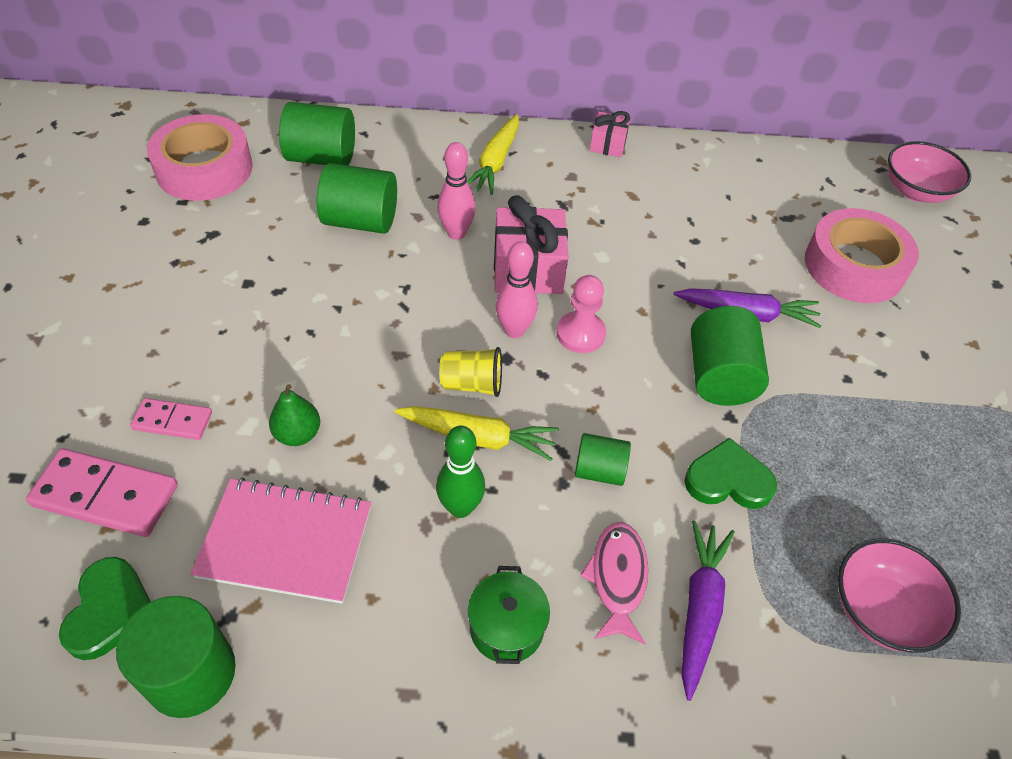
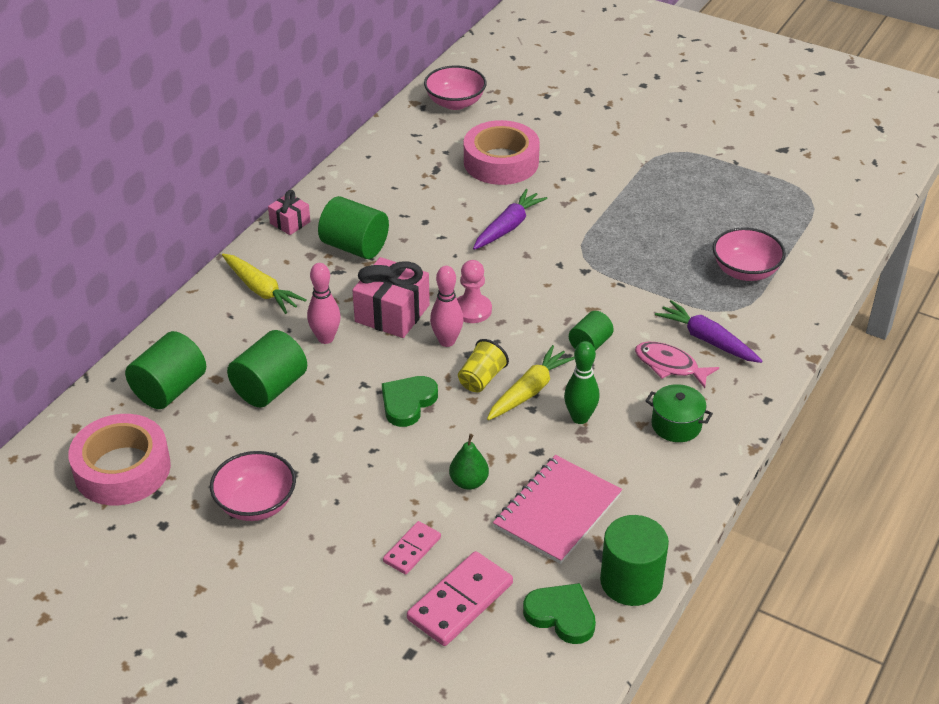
camera: 60 degrees left, 10 degrees down
green heart [684,437,777,509] -> green heart moved to [382,376,438,427]
green cylinder [691,306,769,406] -> green cylinder moved to [318,196,389,259]
none -> pink bowl [210,451,296,521]

